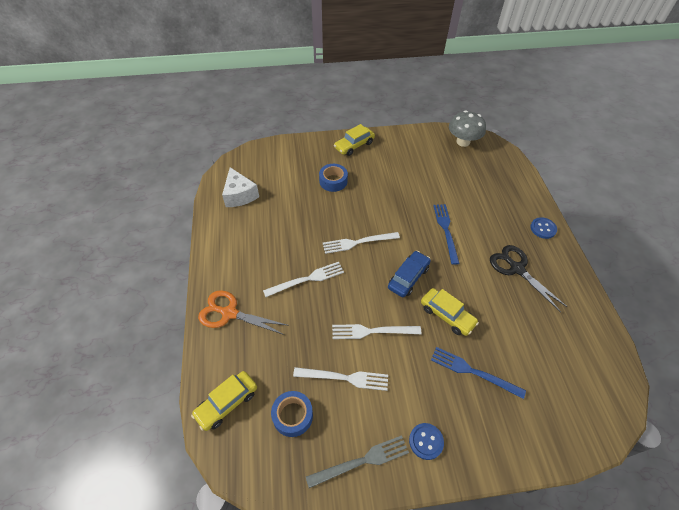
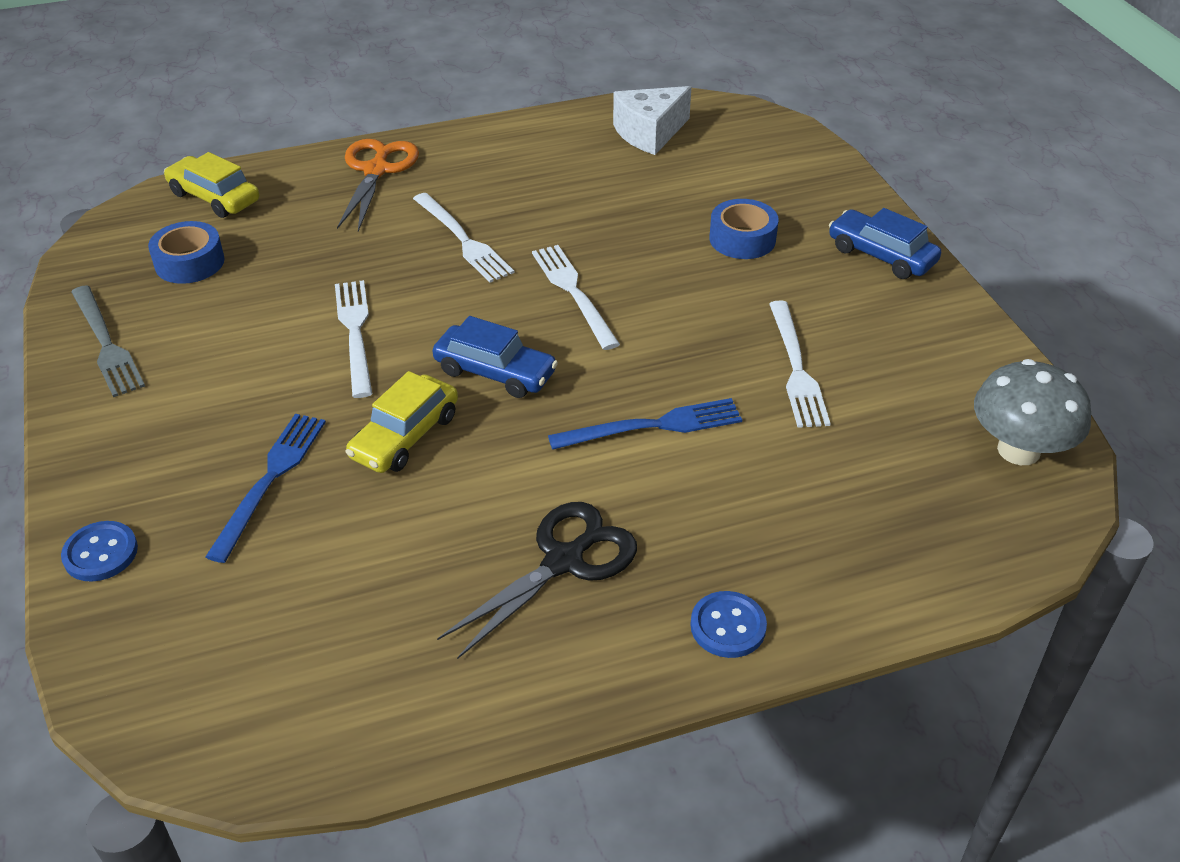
camera: 80 degrees right, 10 degrees down
white fork [293,367,388,391] -> white fork moved to [769,301,831,428]
yellow car [334,124,375,156] -> blue car [829,208,941,279]
blue button [409,423,444,460] -> blue button moved to [61,521,138,582]

